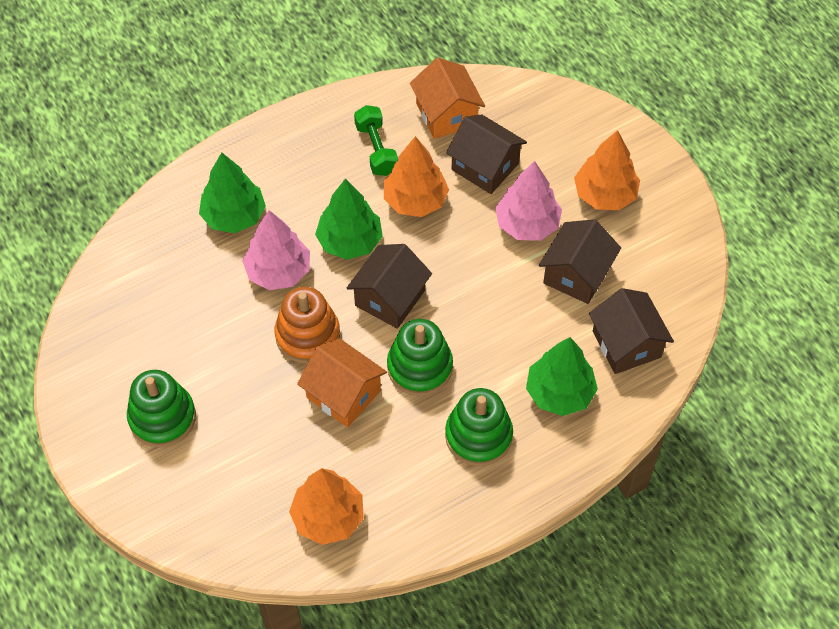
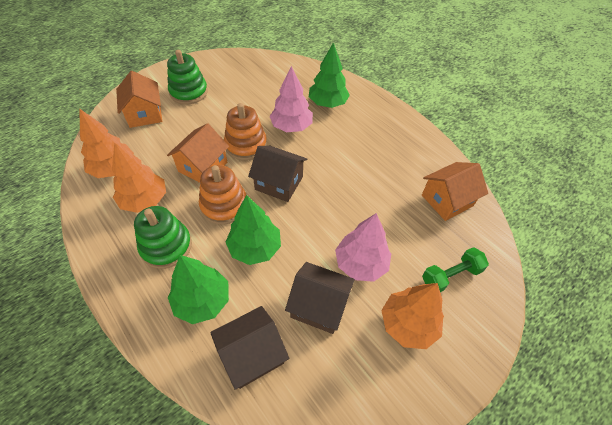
camera: 80 degrees right, 5 degrees down
green tree [315,179,383,260] -> green tree moved to [226,195,281,265]
green dumbbell [354,105,398,176] -> green dumbbell moved to [422,247,489,292]
orange tree [384,136,449,217] -> orange tree moved to [112,142,166,213]
green stacking toy [387,319,453,396] -> orange stacking toy [199,165,246,225]
brown house [446,114,527,194] -> none
none -> orange house [116,71,162,128]

